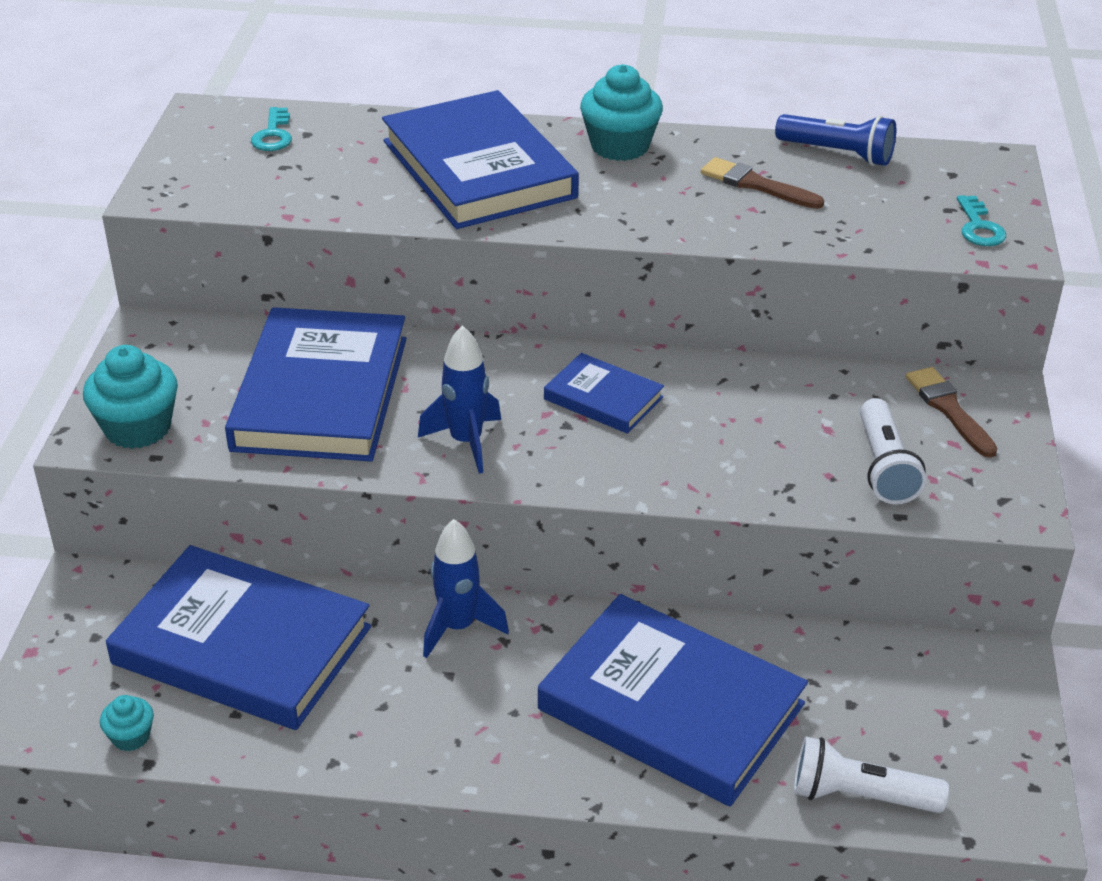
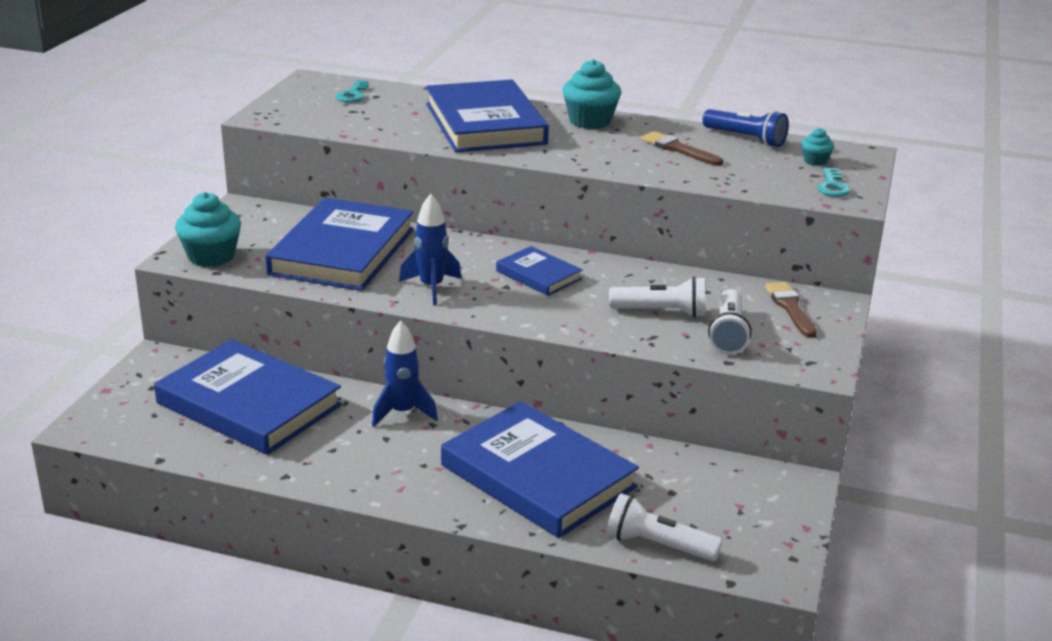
camera: 10 degrees right, 10 degrees down
turquoise cupcake [100,695,154,751] -> turquoise cupcake moved to [801,128,834,166]
none -> white flashlight [609,277,705,318]

